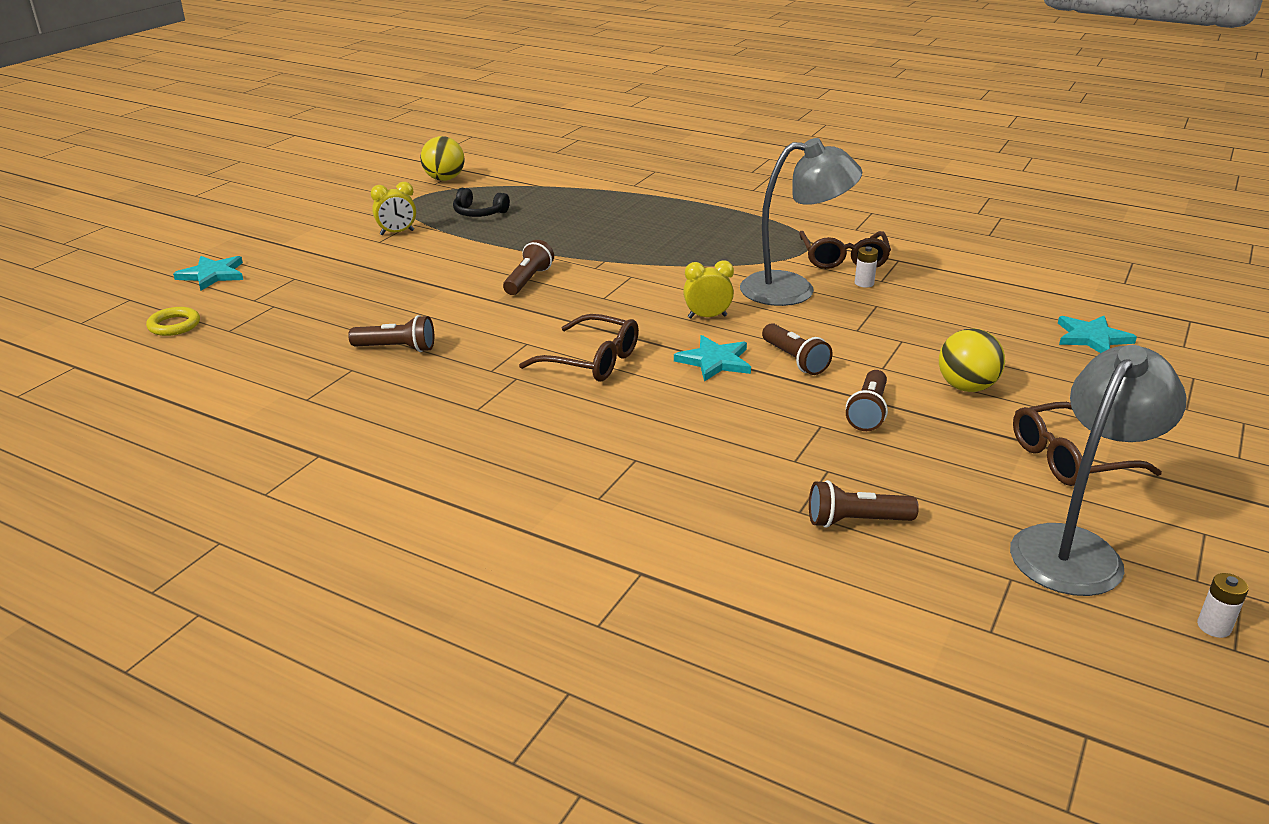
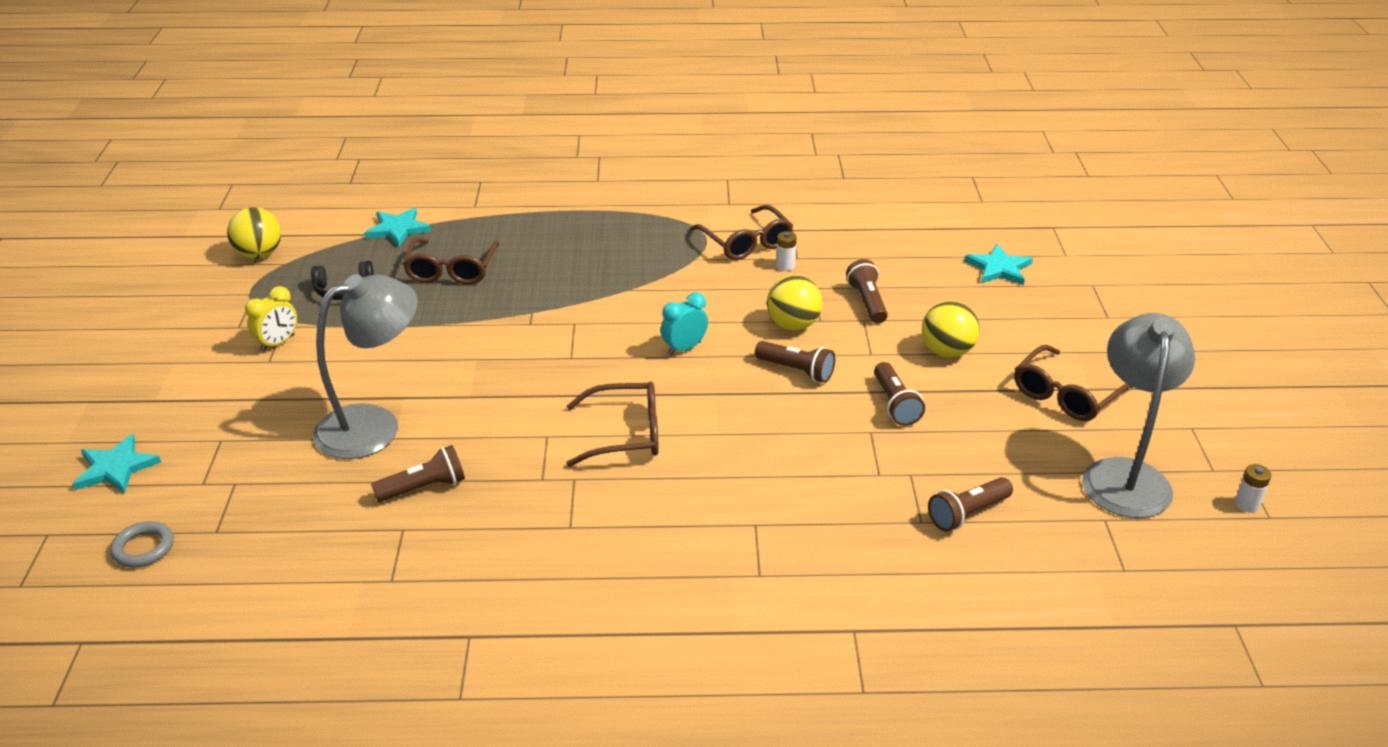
camera: 30 degrees left, 5 degrees up
yellow ring [146,307,200,336] -> grey ring [110,521,174,567]
brown flashlight [503,240,554,295] -> brown flashlight moved to [846,259,888,324]
turquoise star [674,335,751,382] -> turquoise star moved to [364,208,431,247]
yellow clock [683,260,734,319] -> turquoise clock [661,292,708,355]
grey lamp [740,138,862,306] -> grey lamp moved to [313,274,418,459]
none -> brown glasses [403,238,499,284]
none -> yellow ball [767,275,822,331]

